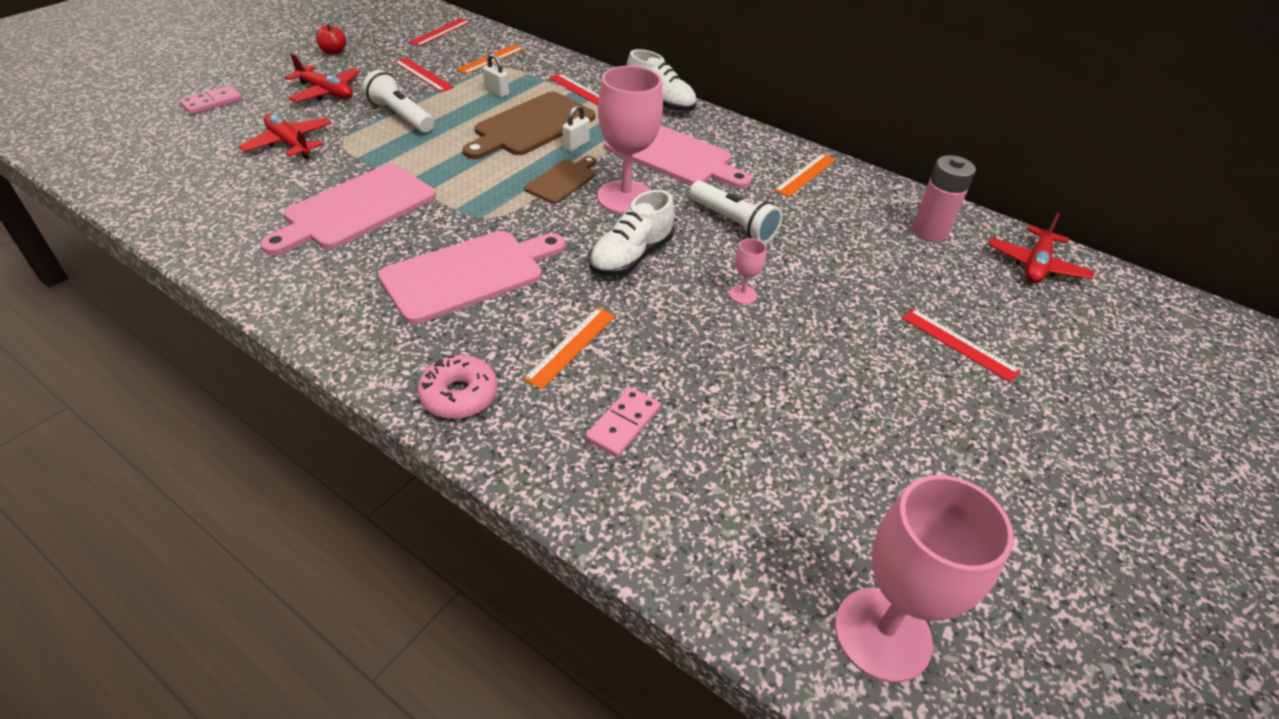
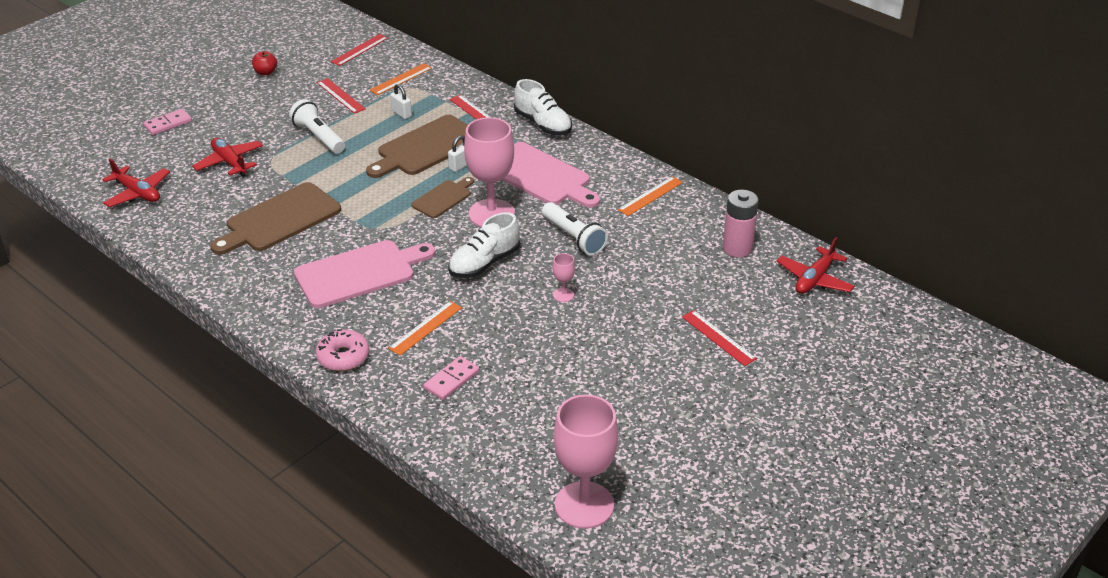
camera: 10 degrees right, 5 degrees down
pink cutting board [260,164,436,255] -> brown cutting board [210,182,341,255]
red plane [285,53,360,102] -> red plane moved to [102,159,170,207]

